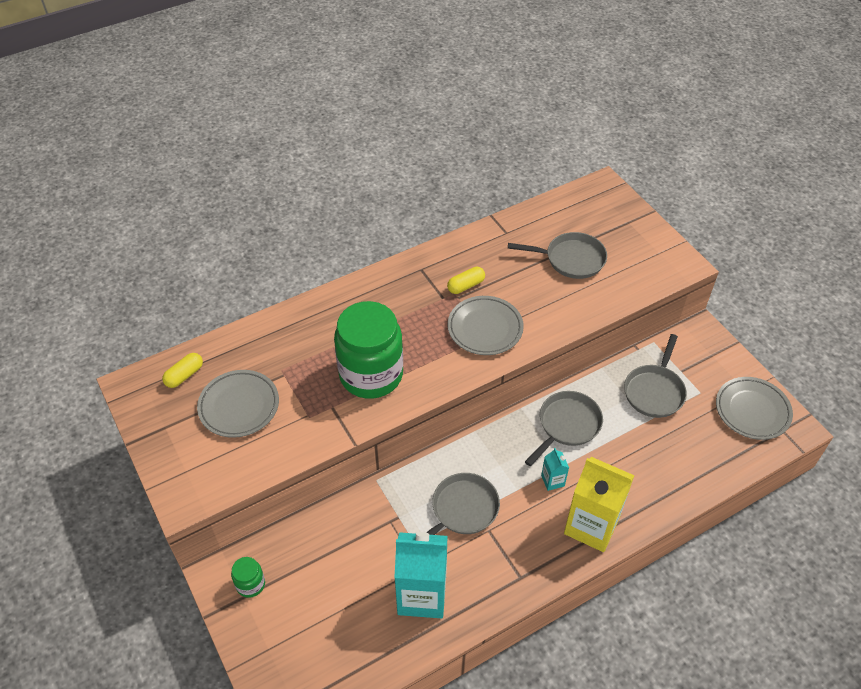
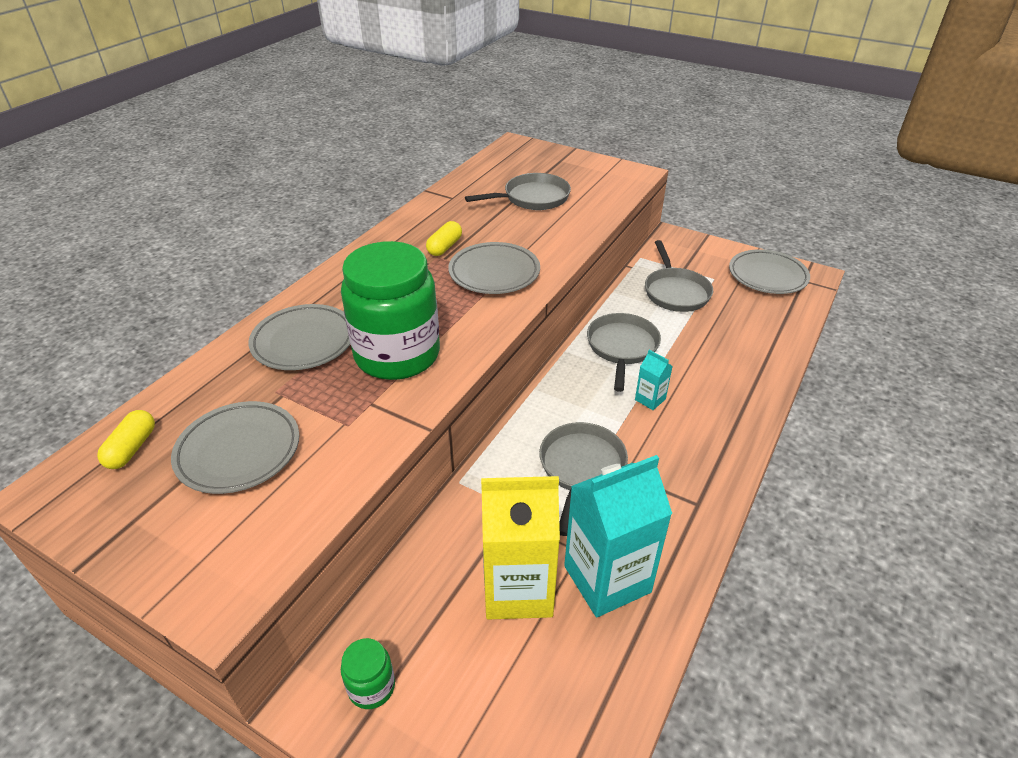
camera: 30 degrees left, 10 degrees down
yellow carton [564,457,635,552] -> yellow carton moved to [481,476,560,620]
none -> grey plate [249,304,350,370]

